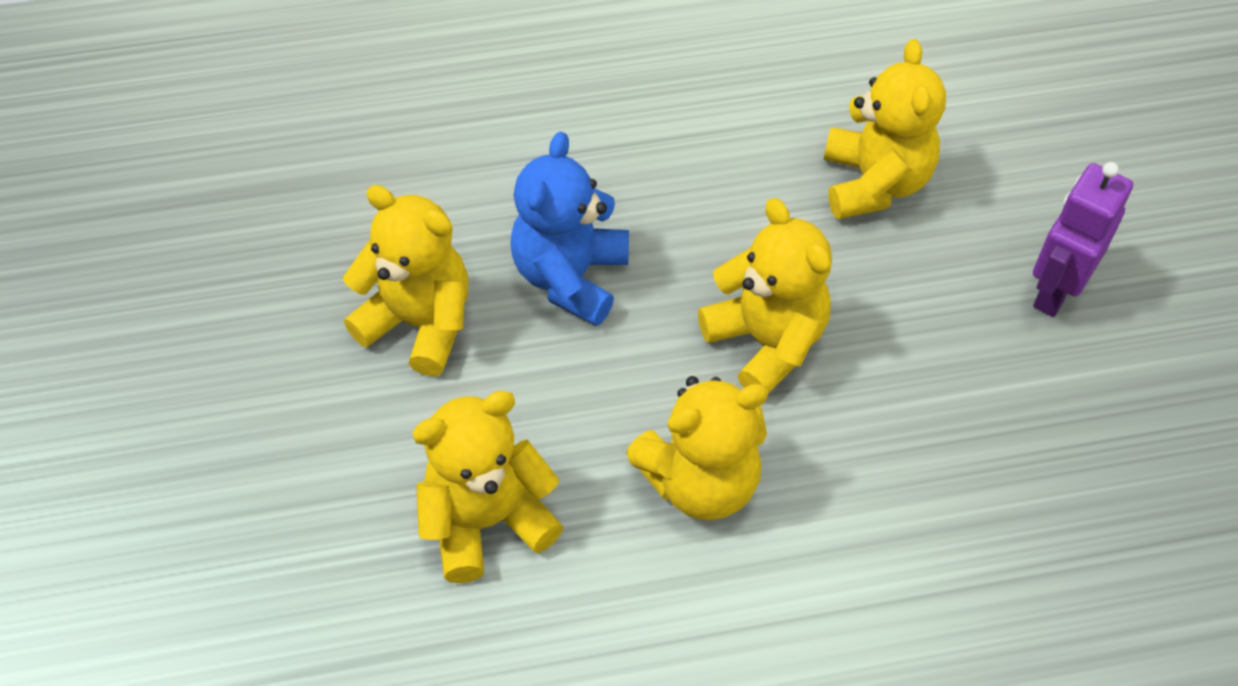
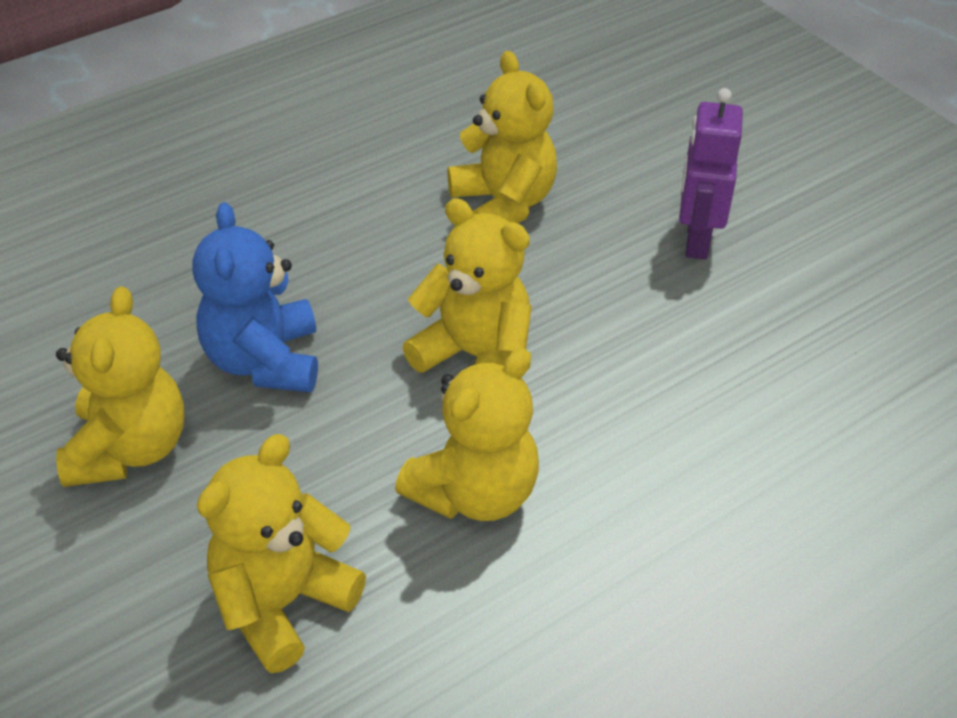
camera: 25 degrees left, 10 degrees down
yellow teddy bear [343,185,469,377] -> yellow teddy bear turned 90 degrees clockwise [56,286,184,487]

